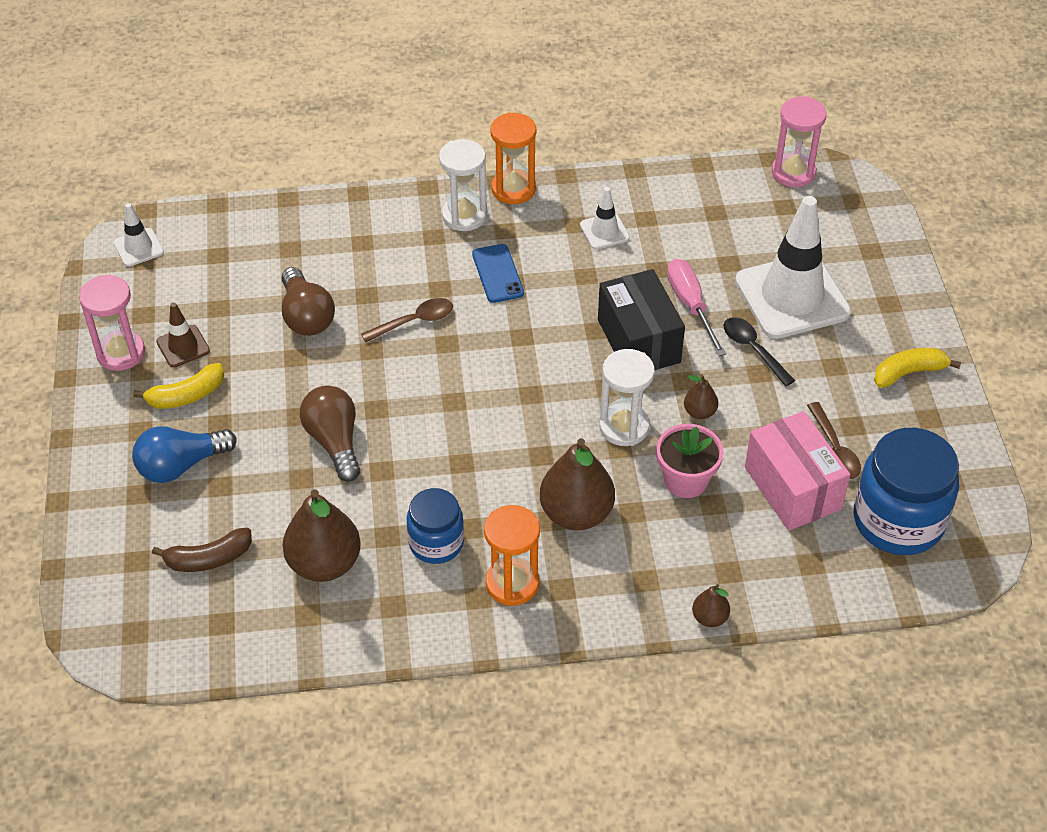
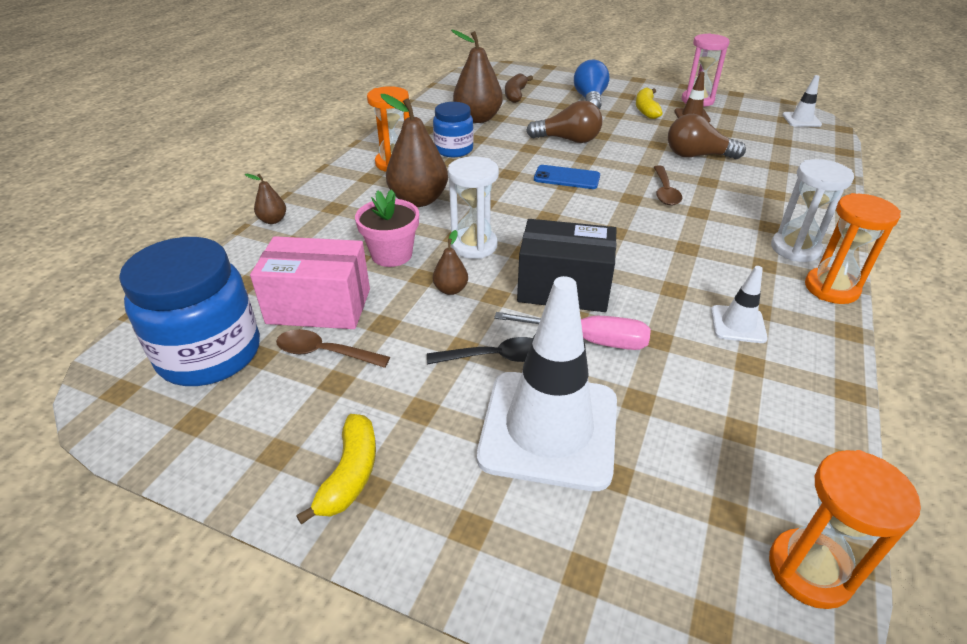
camera: 120 degrees right, 10 degrees down
blue phone [472,244,524,303] -> blue phone moved to [534,165,600,189]
pink hourglass [772,96,827,187] -> orange hourglass [769,450,921,609]

